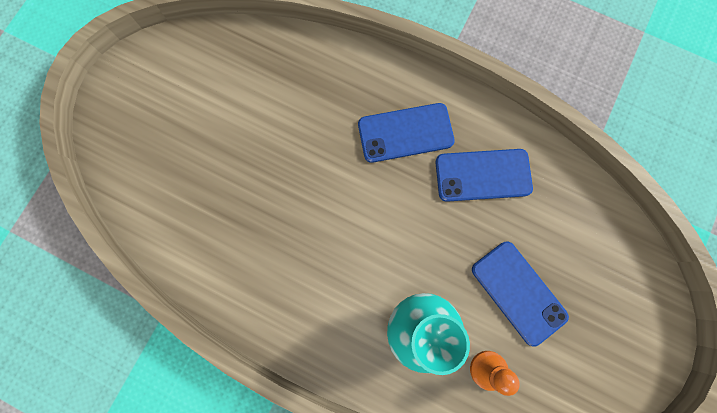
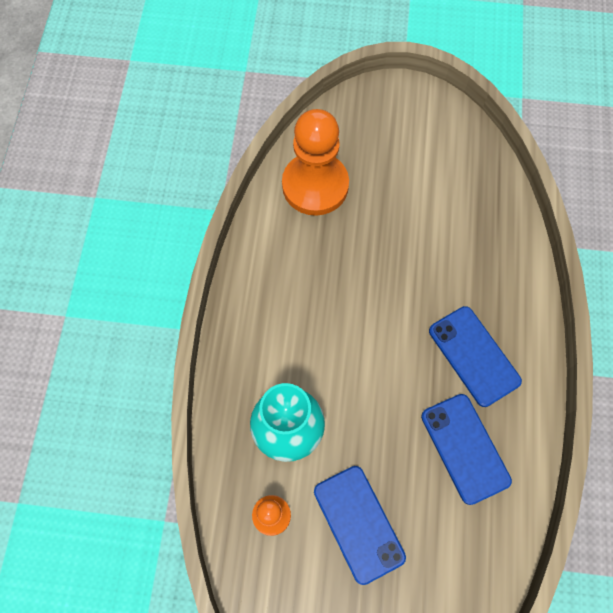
camera: 70 degrees right, 10 degrees down
blue phone [472,242,569,347] -> blue phone turned 60 degrees counterclockwise [314,466,406,585]
none -> orange pawn [282,109,349,216]

